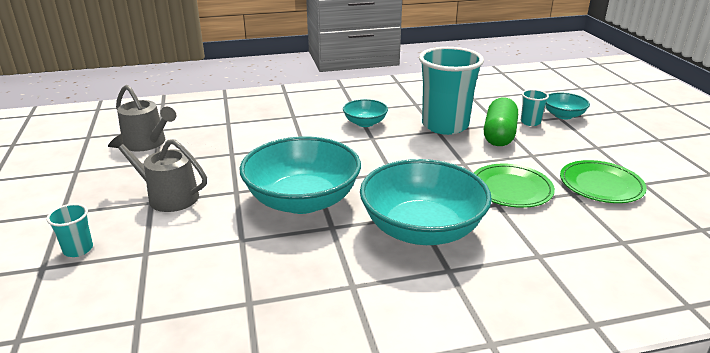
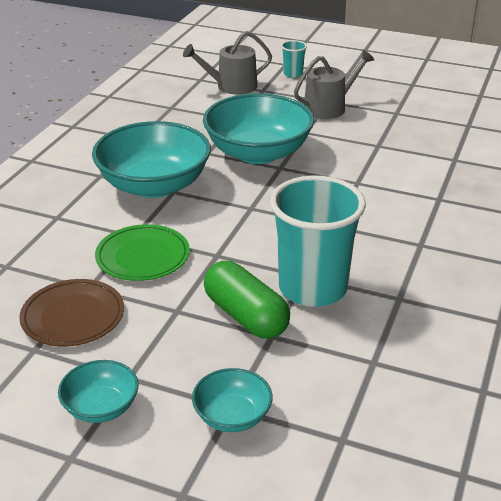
camera: 125 degrees right, 5 degrees up
grey watering can [116,85,176,152] -> grey watering can moved to [183,31,272,94]
turquoise bowl [343,99,388,127] -> turquoise bowl moved to [58,360,139,423]
turquoise cup [521,89,549,126] -> none
green plate [560,160,647,203] -> brown plate [19,279,124,347]

